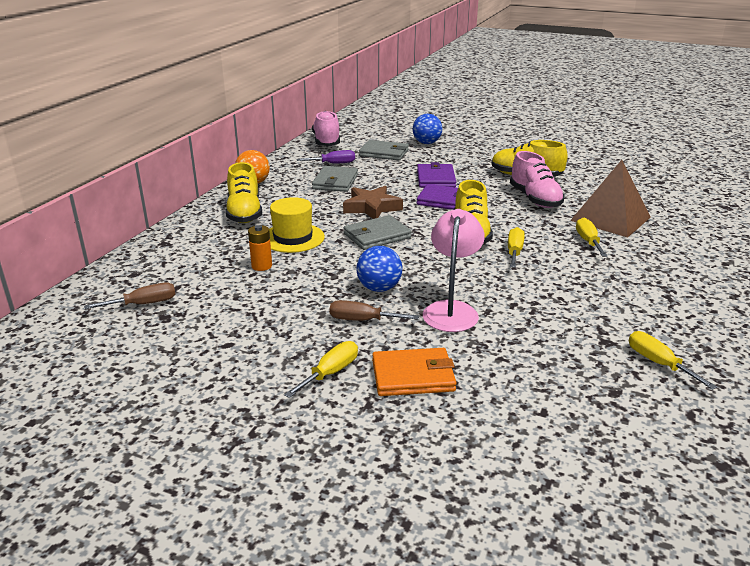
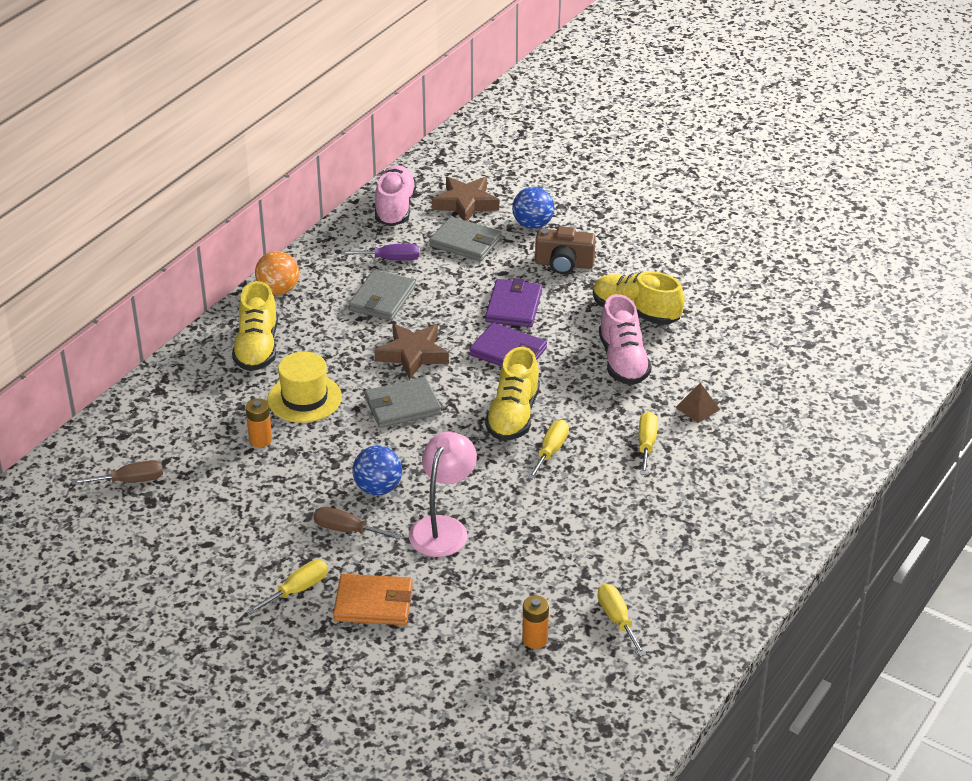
camera: 10 degrees right, 10 degrees up
brown pyramid [570,160,651,238] -> brown pyramid [675,383,720,423], size x0.43
none -> brown star [432,177,499,221]
none -> orange battery [522,595,549,649]
none -> brown camera [535,226,596,274]

